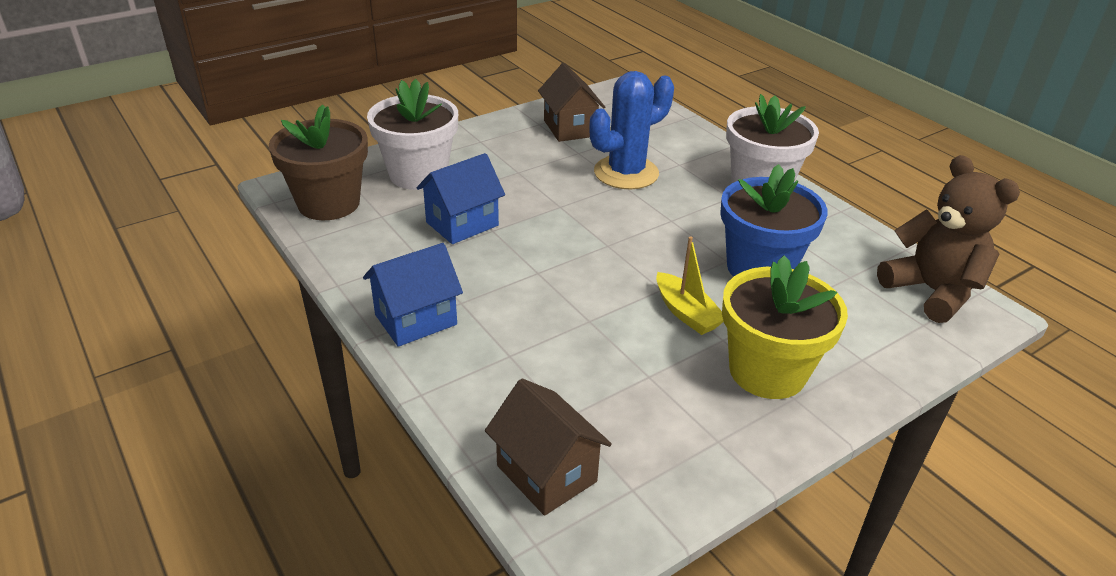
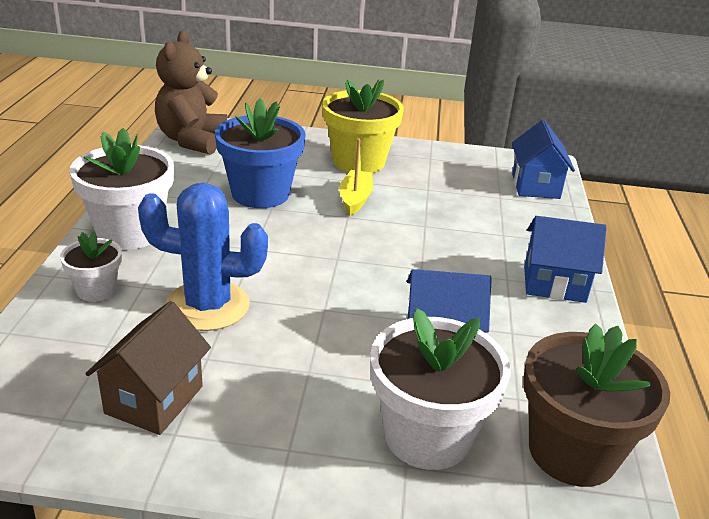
camera: 140 degrees left, 5 degrees down
brown house [485,378,612,516] -> blue house [512,120,575,199]
none -> white flower pot [60,231,122,302]

